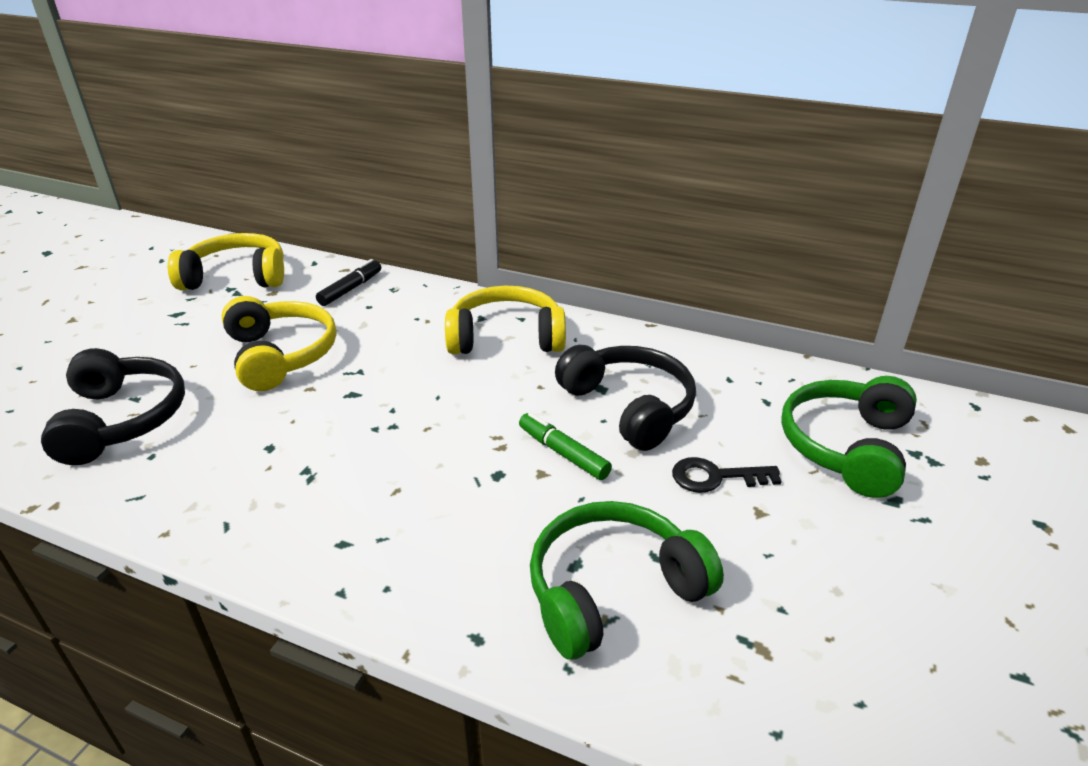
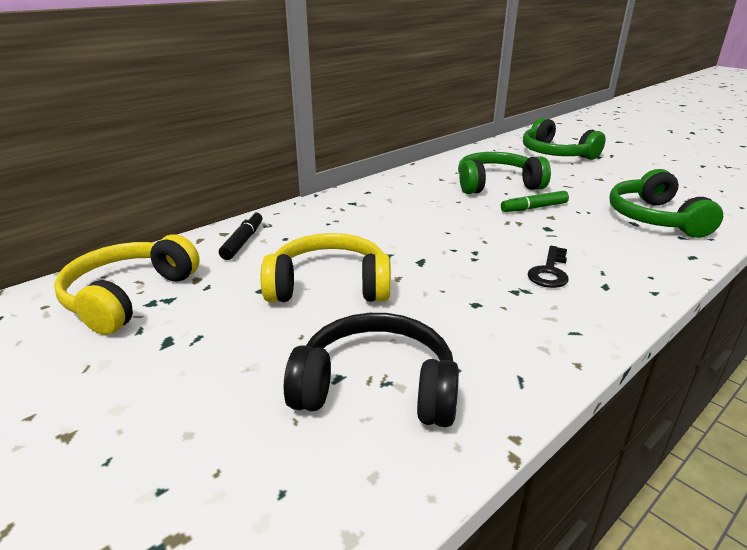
camera: 65 degrees left, 5 degrees down
black marker [316,259,381,306] -> black marker turned 45 degrees clockwise [219,211,262,260]
yellow headphones [445,286,566,354] -> none
black headphones [555,345,696,451] -> green headphones [458,152,551,194]
black key [672,457,782,493] -> black key moved to [528,246,569,288]

